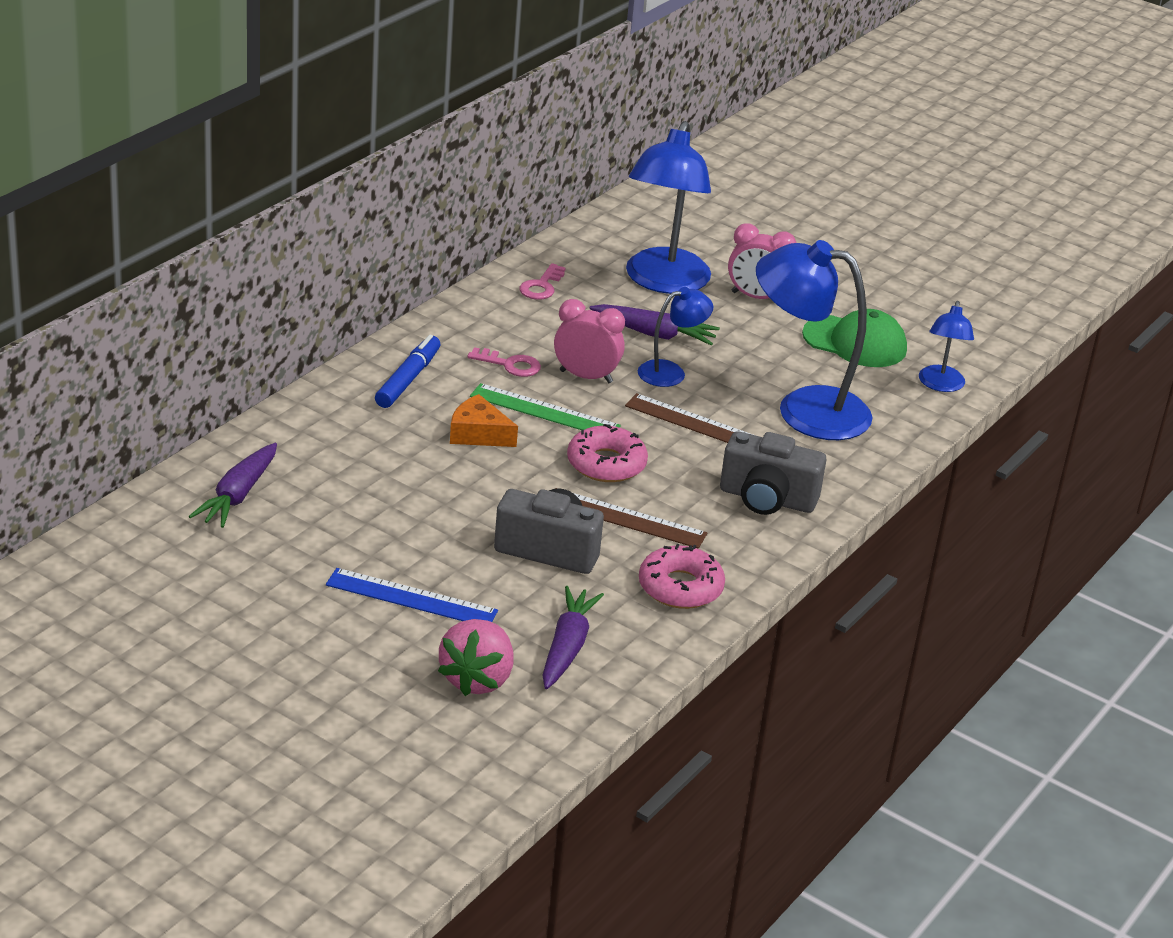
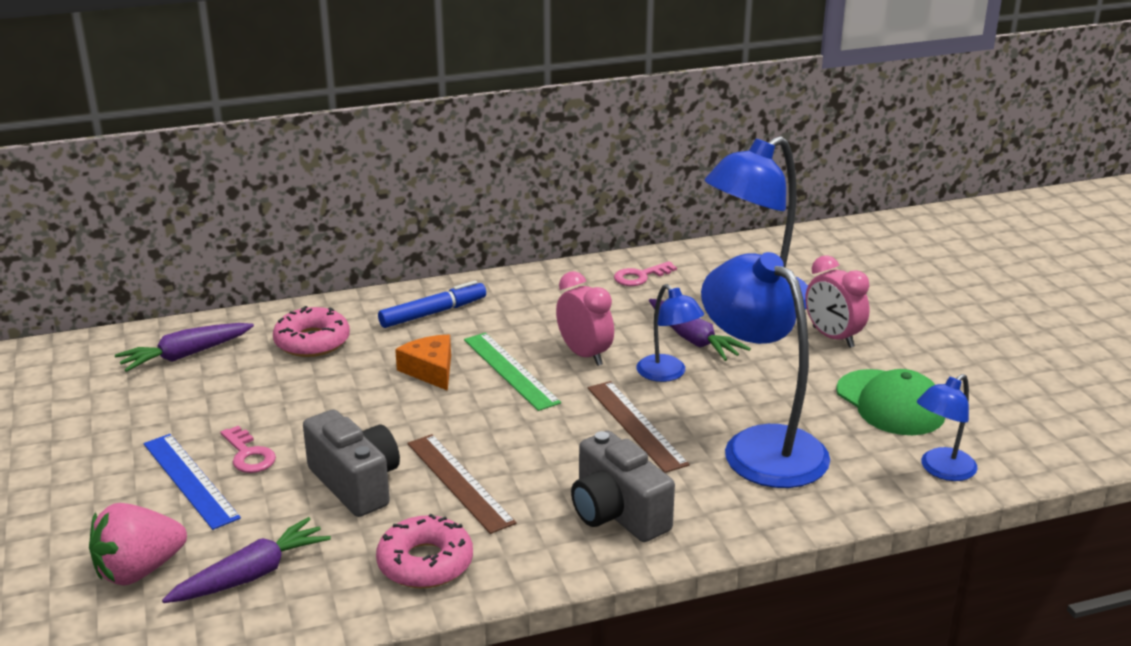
camera: 40 degrees right, 5 degrees down
pink key [468,347,541,377] -> pink key moved to [220,426,276,473]
pink donut [567,424,648,482] -> pink donut moved to [273,306,350,357]
blue lamp [638,287,713,387] -> blue lamp turned 45 degrees clockwise [637,284,704,382]

